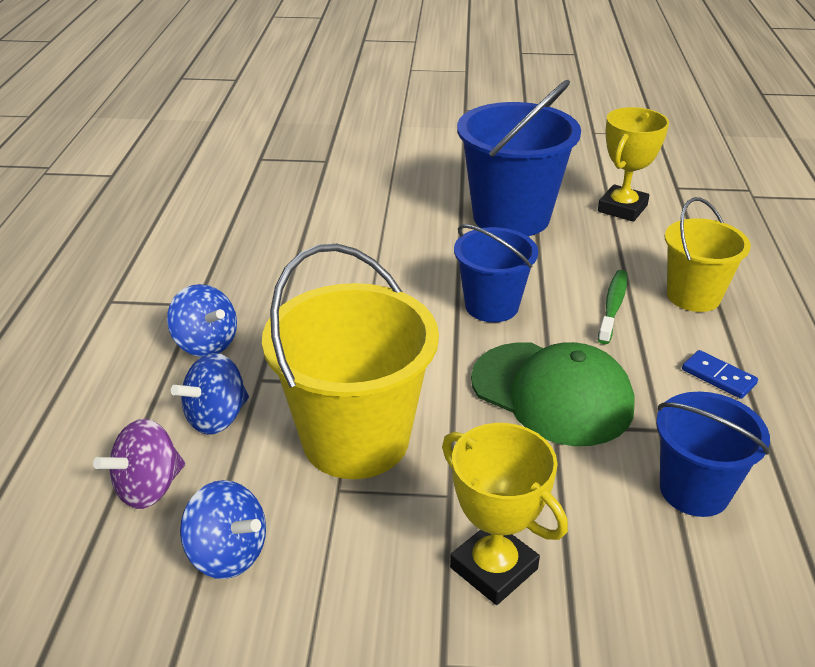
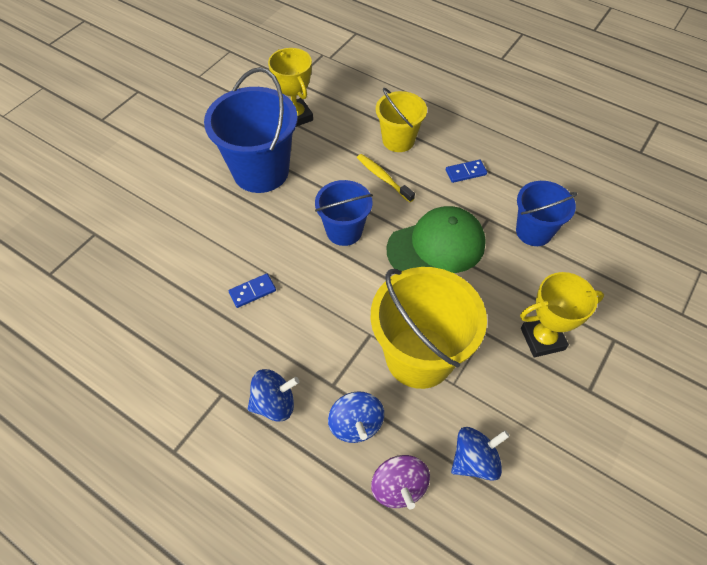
camera: 60 degrees left, 20 degrees up
green toothbrush [598,270,627,344] -> yellow toothbrush [357,154,415,202]
none -> blue domino [229,273,276,308]

